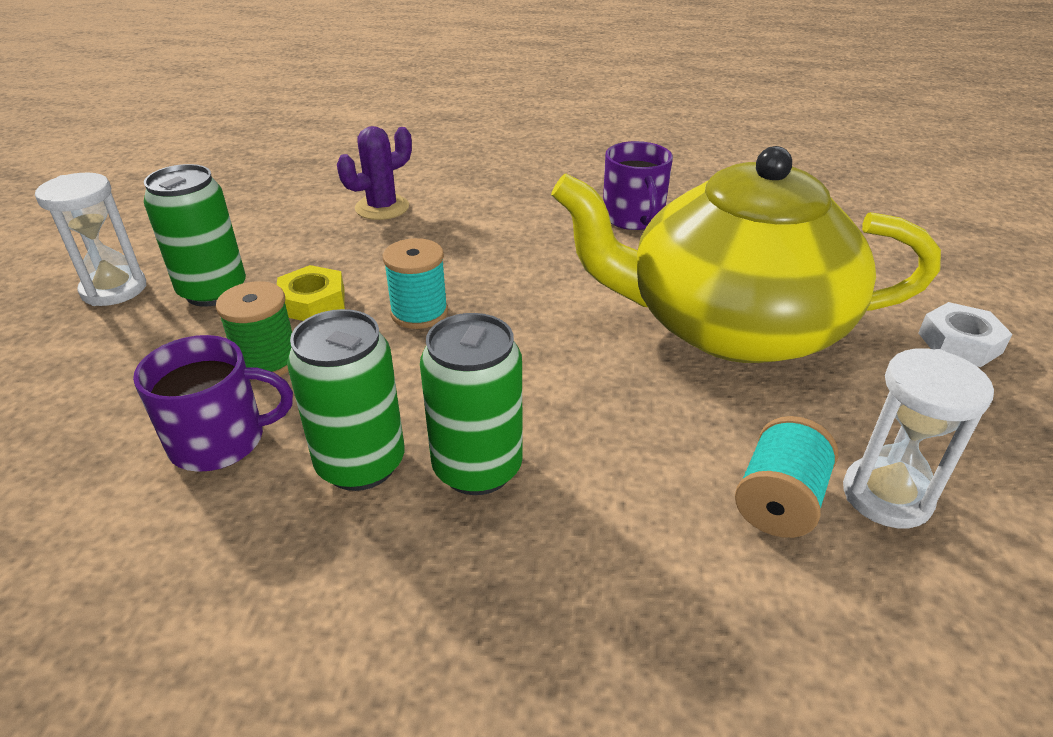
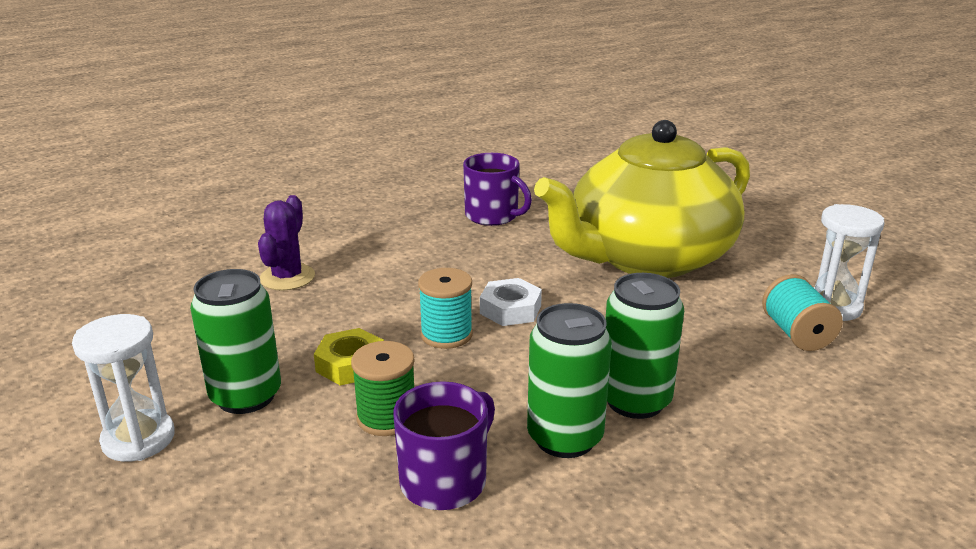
camera: 40 degrees left, 10 degrees down
white nut [918,302,1013,367] -> white nut moved to [480,278,542,326]

